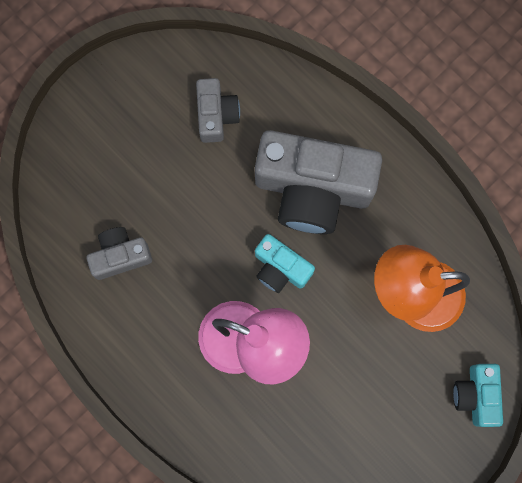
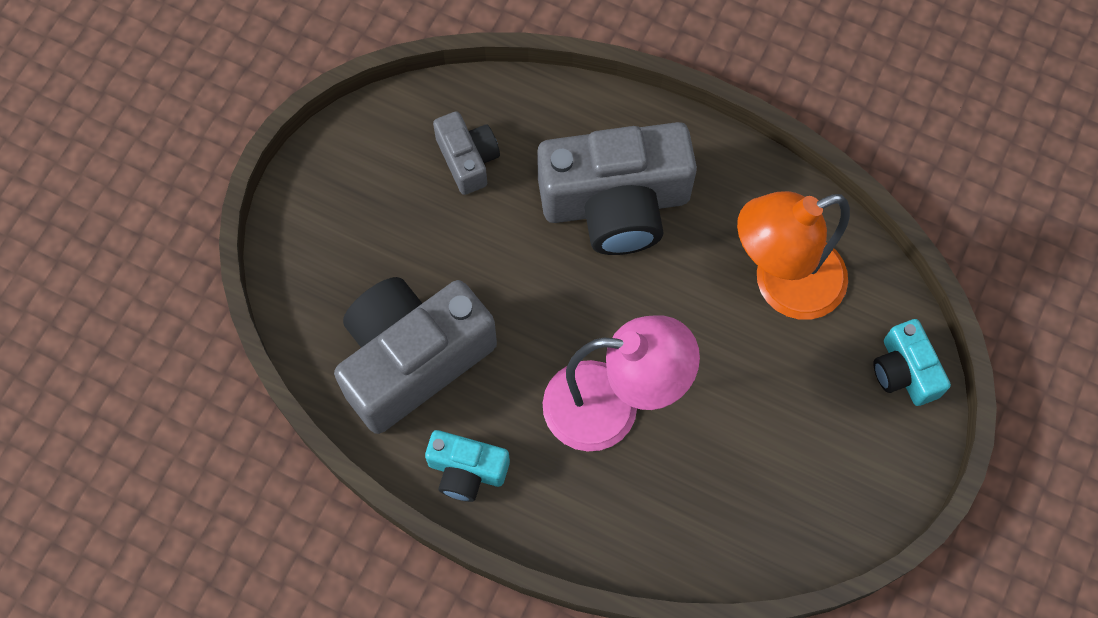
camera: 20 degrees left, 10 degrees down
grey camera [87,227,152,280] -> grey camera [334,277,497,434], size x2.00
turquoise camera [255,234,315,293] -> turquoise camera moved to [425,430,510,502]

